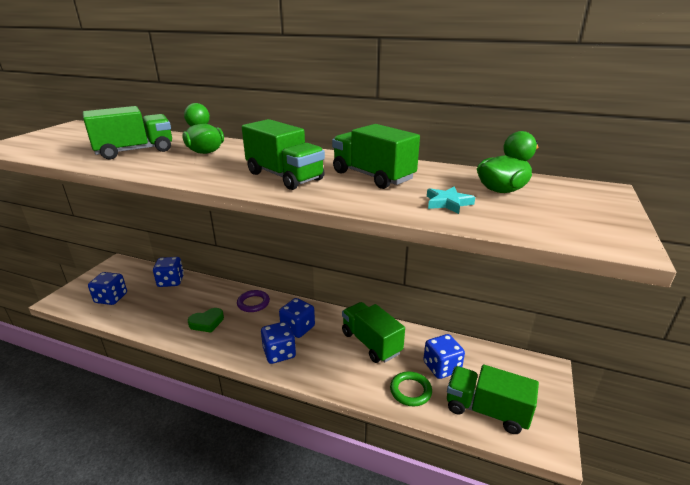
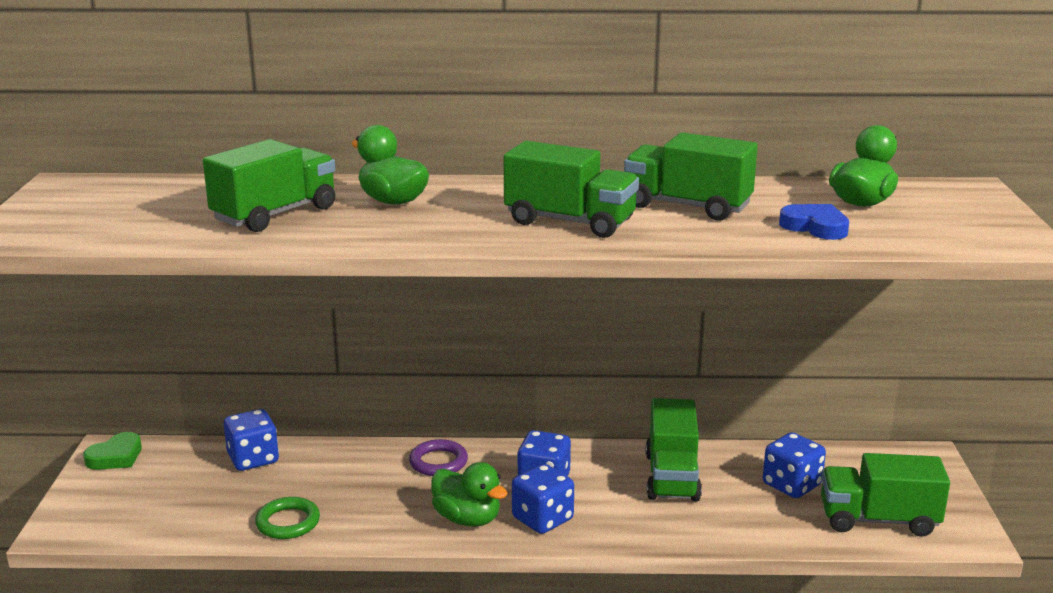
camera: 20 degrees left, 5 degrees down
blue dice [88,272,127,305] -> none
green heart [188,308,224,332] -> green heart moved to [83,432,142,470]
green truck [342,302,405,363] -> green truck turned 120 degrees counterclockwise [646,398,702,501]
green ring [390,371,432,406] -> green ring moved to [255,497,320,539]
turquoise star [427,186,475,214] -> blue heart [779,204,849,240]
none -> green duck [431,462,508,527]

